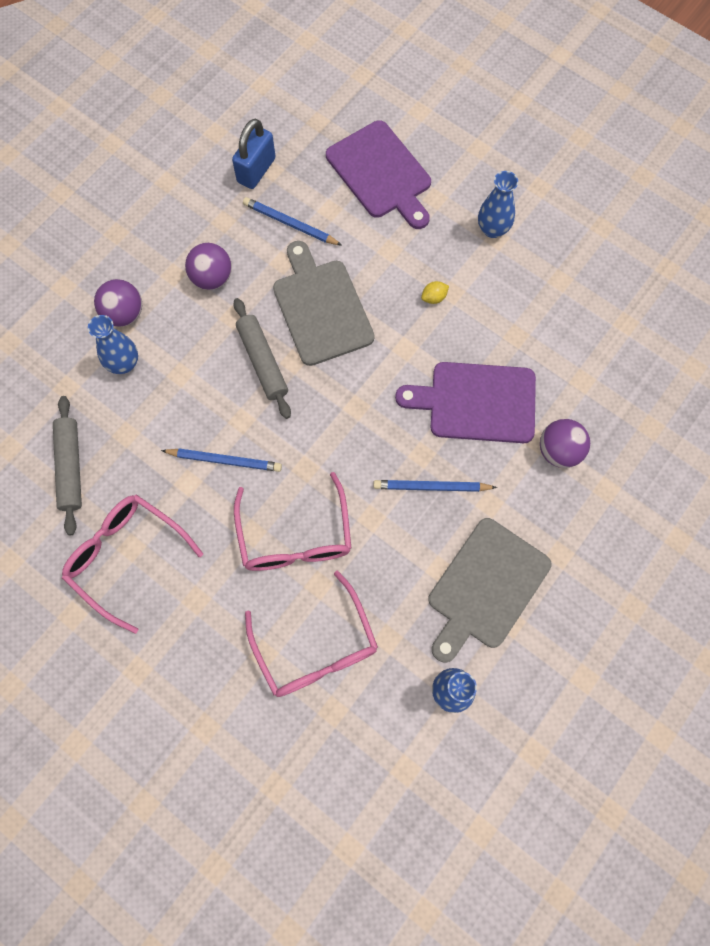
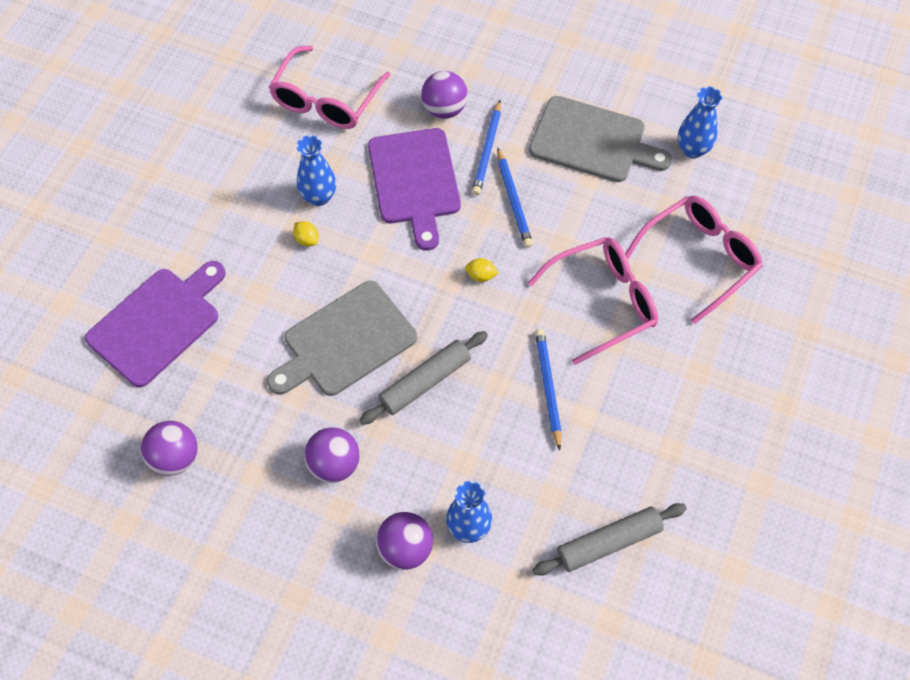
camera: 105 degrees left, 10 degrees down
pink glasses [62,494,203,634] -> pink glasses moved to [269,45,390,129]
blue padlock [232,118,275,189] -> purple ball [141,421,197,476]
blue pencil [243,197,342,246] -> blue pencil moved to [472,100,501,196]
blue vase [478,171,518,238] -> blue vase moved to [296,135,336,206]
none -> yellow lemon [465,258,499,282]

